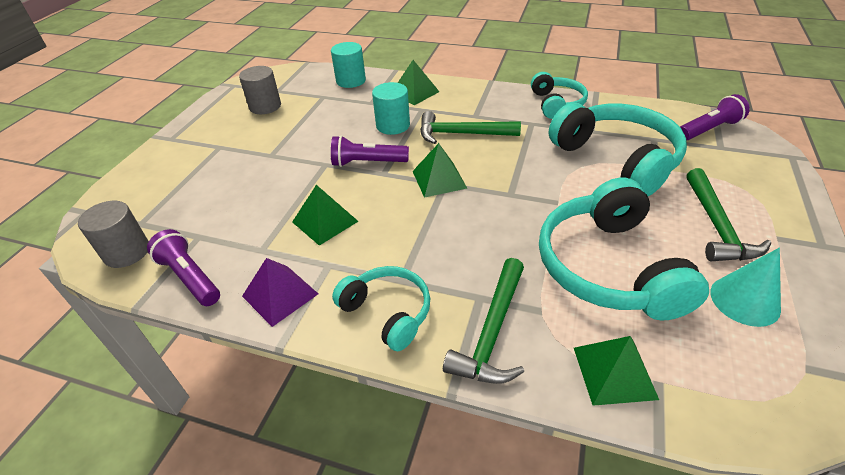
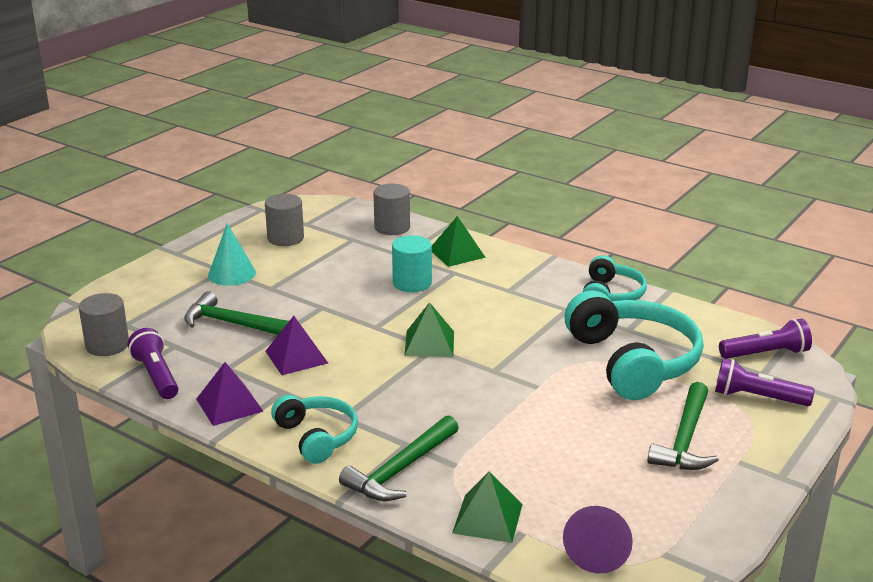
camera: 15 degrees right, 15 degrees down
green pyramid [292,185,359,246] -> purple pyramid [265,316,328,375]
turquoise cylinder [331,42,366,88] -> grey cylinder [373,184,410,235]
purple flashlight [331,135,409,167] -> purple flashlight moved to [715,358,815,406]
green hammer [420,111,521,144] -> green hammer moved to [184,291,289,335]
turquoise headphones [539,178,709,321] -> none
turquoise cone [710,248,781,327] -> turquoise cone moved to [208,223,256,286]
none -> purple cone [563,506,633,573]

